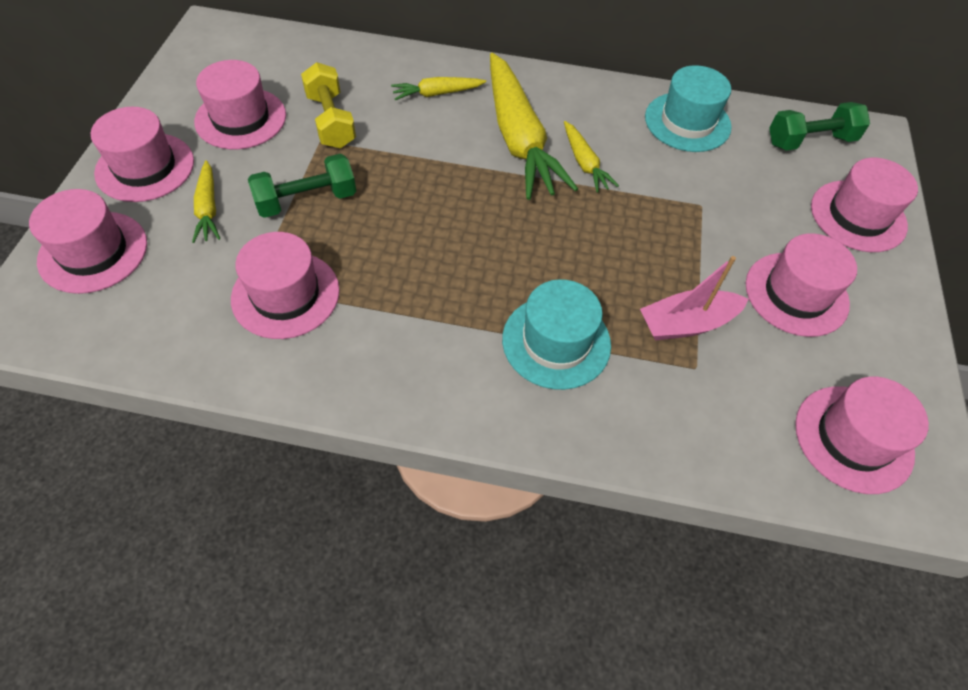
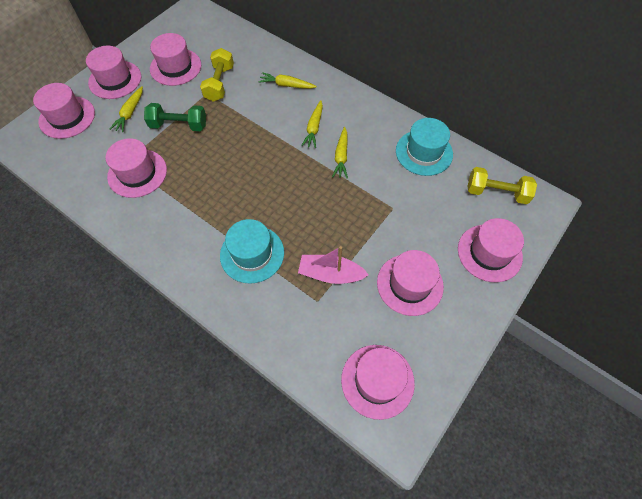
camera: 30 degrees right, 5 degrees up
yellow carrot [490,53,578,200] -> yellow carrot [301,100,323,148], size x0.47
green dumbbell [769,102,870,151] -> yellow dumbbell [467,167,537,204]

